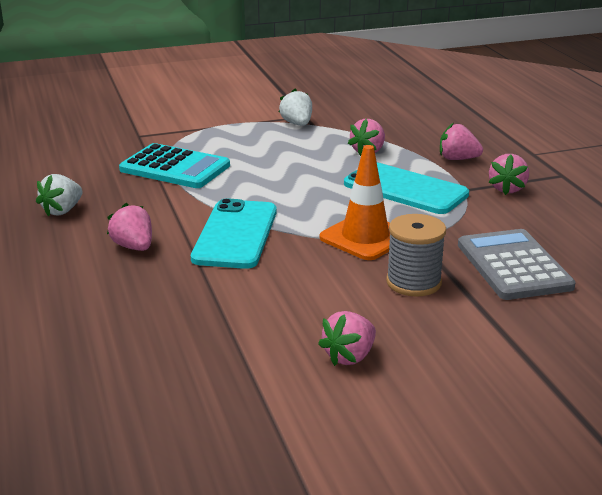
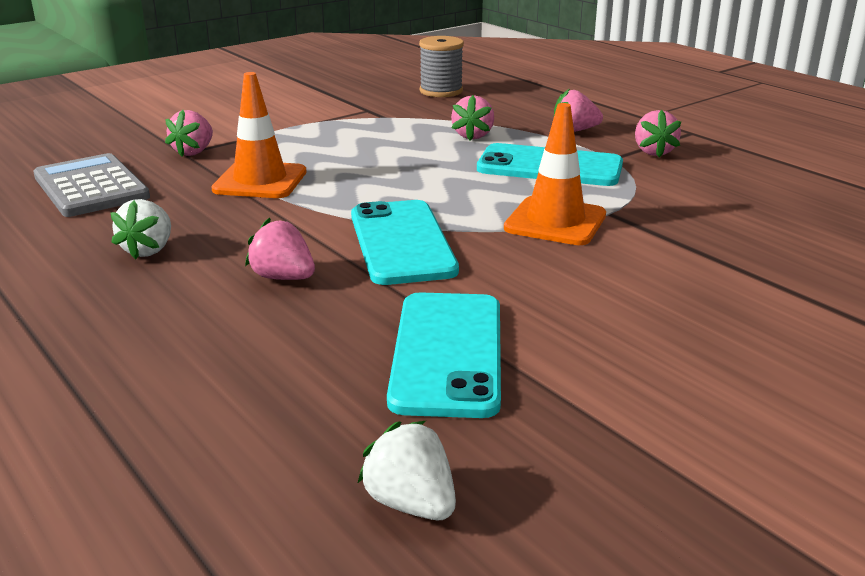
camera: 20 degrees left, 0 degrees up
turquoise calculator [119,143,230,188] -> orange traffic cone [211,72,307,198]
white strawberry [279,89,312,125] -> white strawberry moved to [358,421,456,520]
pink strawberry [318,311,376,366] -> pink strawberry moved to [165,110,213,157]
grey spool [386,214,446,297] -> grey spool moved to [419,36,464,97]
grey calculator [458,229,576,300] -> grey calculator moved to [33,153,150,217]
none -> turquoise phone [387,292,501,418]

